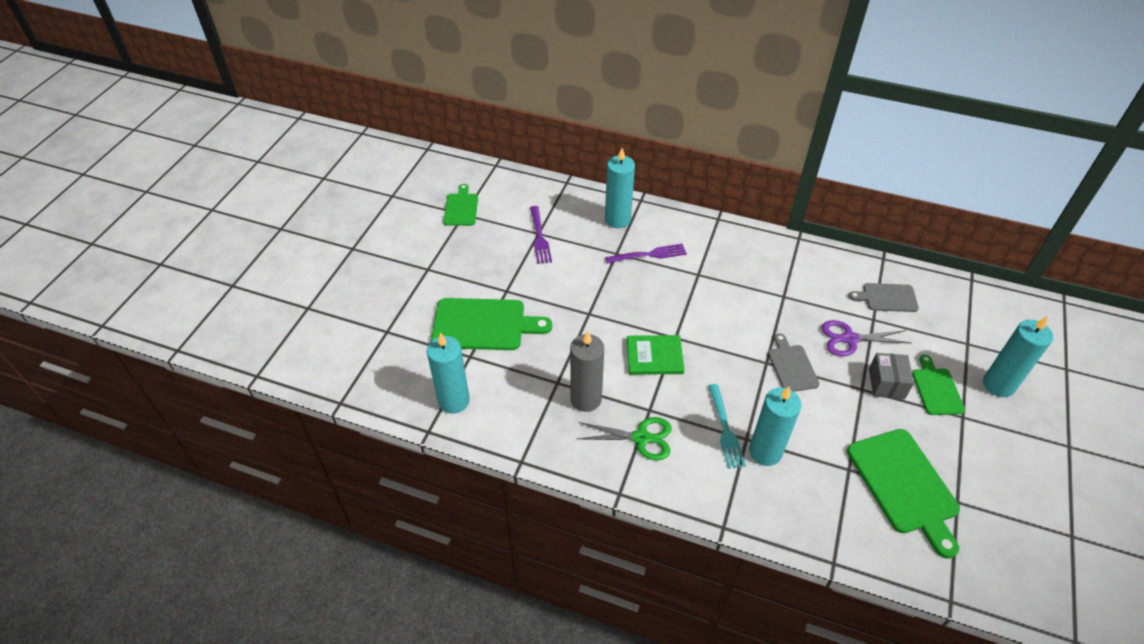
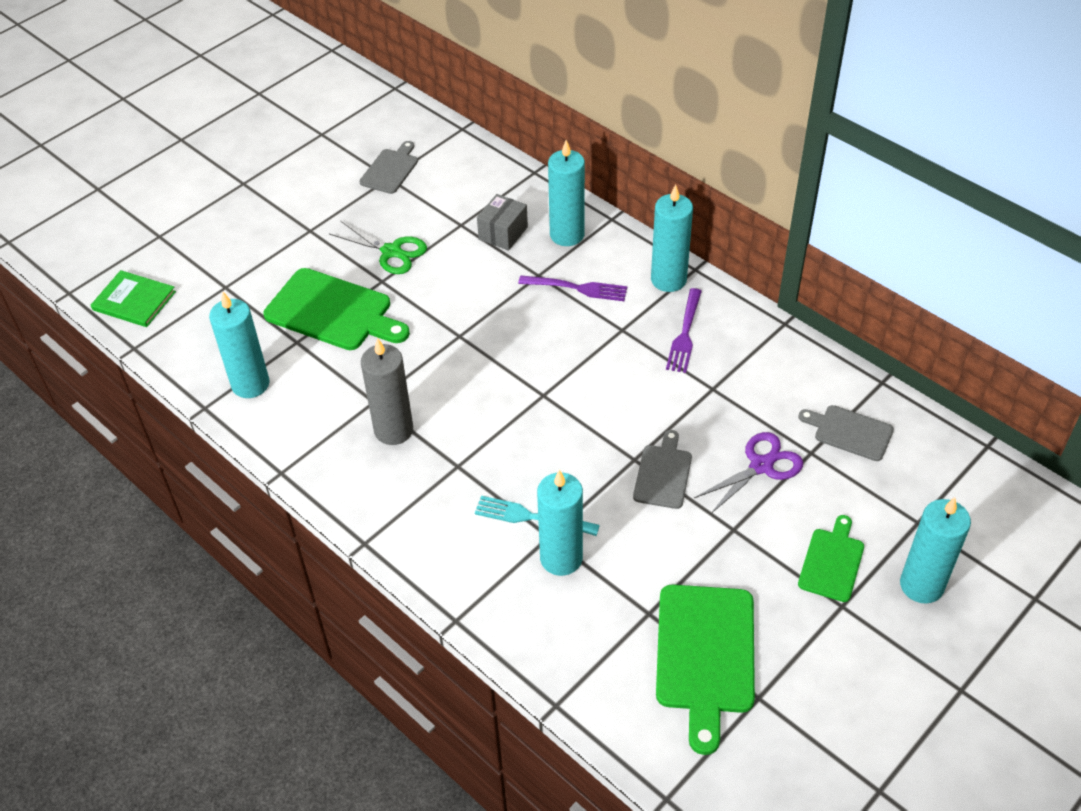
camera: 25 degrees right, 0 degrees up
green cutting board [443,184,478,226] -> grey cutting board [359,141,418,194]
purple fork [530,206,552,264] -> purple fork moved to [666,288,702,373]
green scissors [577,417,671,460] -> green scissors moved to [329,221,427,274]
green book [627,335,684,375] -> green book moved to [91,270,176,327]
turquoise fork [708,384,746,469] -> turquoise fork turned 90 degrees clockwise [475,496,600,536]
purple scissors [821,320,911,356] -> purple scissors turned 120 degrees clockwise [694,432,803,514]
grey box [869,353,914,399] -> grey box moved to [477,194,528,251]
none -> turquoise candle [651,184,693,292]

